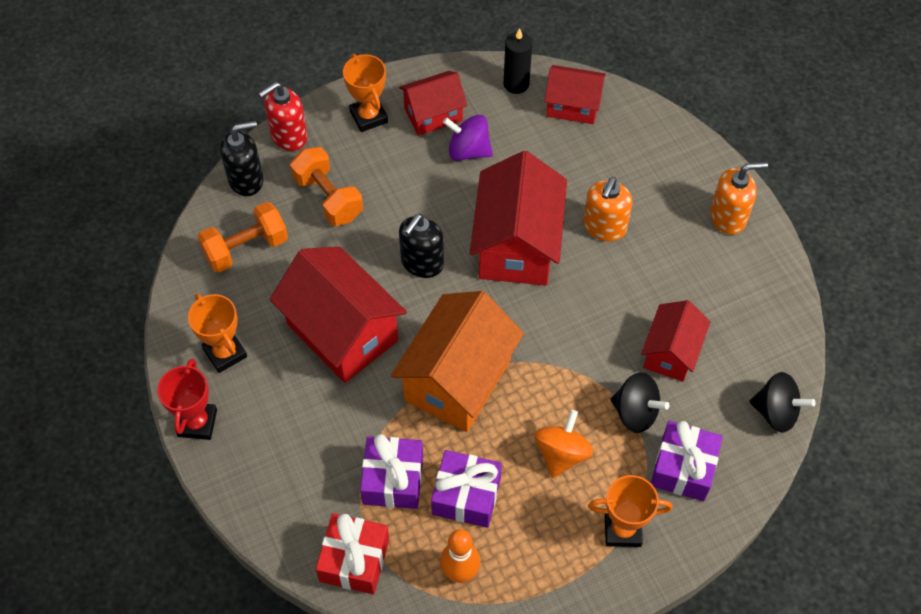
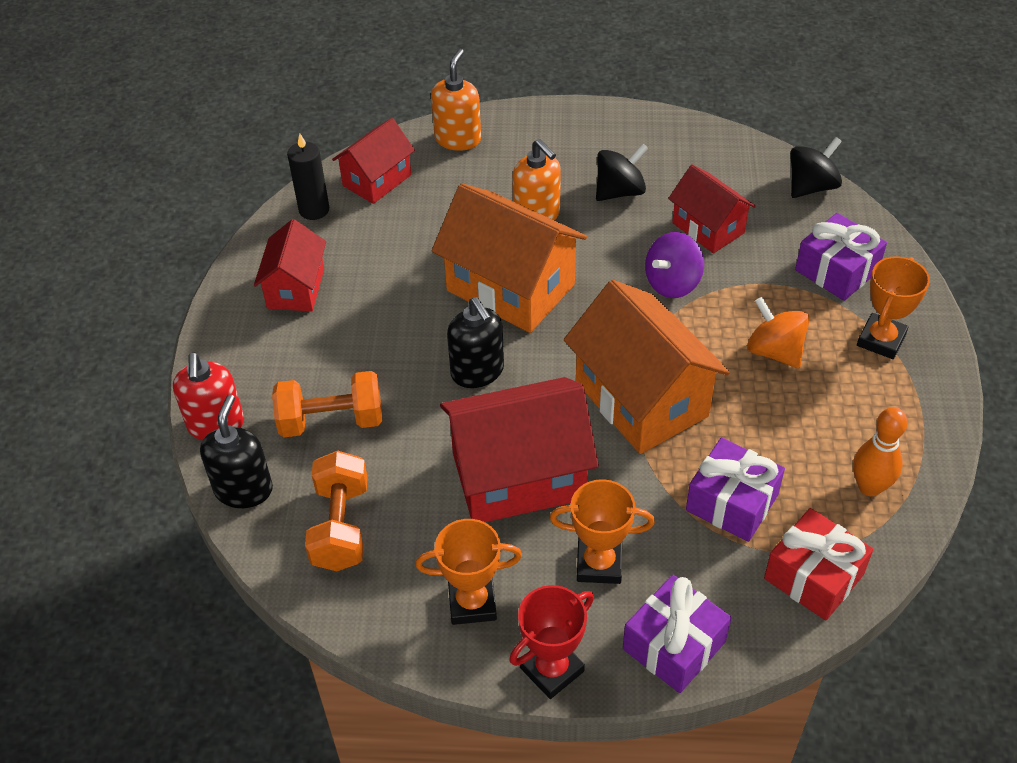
camera: 60 degrees left, 10 degrees down
red trophy [157,359,217,440] -> red trophy turned 75 degrees counterclockwise [509,585,594,699]
orange trophy [343,54,388,132] -> orange trophy moved to [550,479,655,584]
purple gift [431,450,502,528] -> purple gift moved to [623,575,731,693]
purple spinning top [443,115,493,161] -> purple spinning top moved to [645,232,704,298]
red house [470,151,567,285] -> orange house [432,183,587,333]
black spinning top [611,372,669,433] -> black spinning top moved to [596,143,648,201]
orange soap dispenser [710,162,768,235] -> orange soap dispenser moved to [431,49,481,151]

